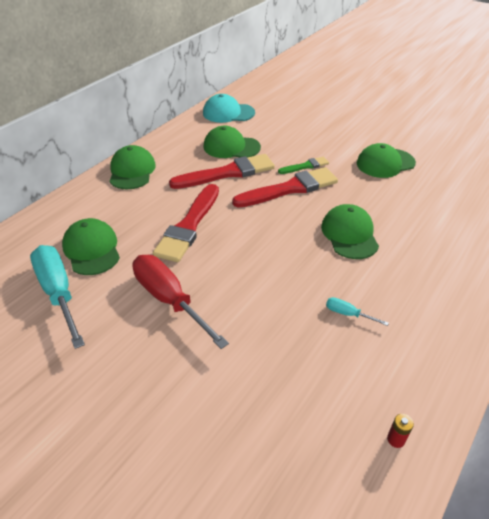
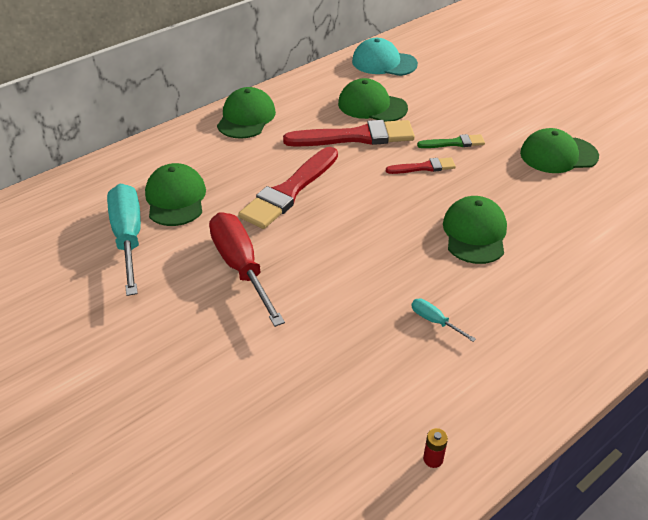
camera: 15 degrees right, 0 degrees up
red brush [232,167,338,208] -> red brush [386,157,456,174], size x0.51

